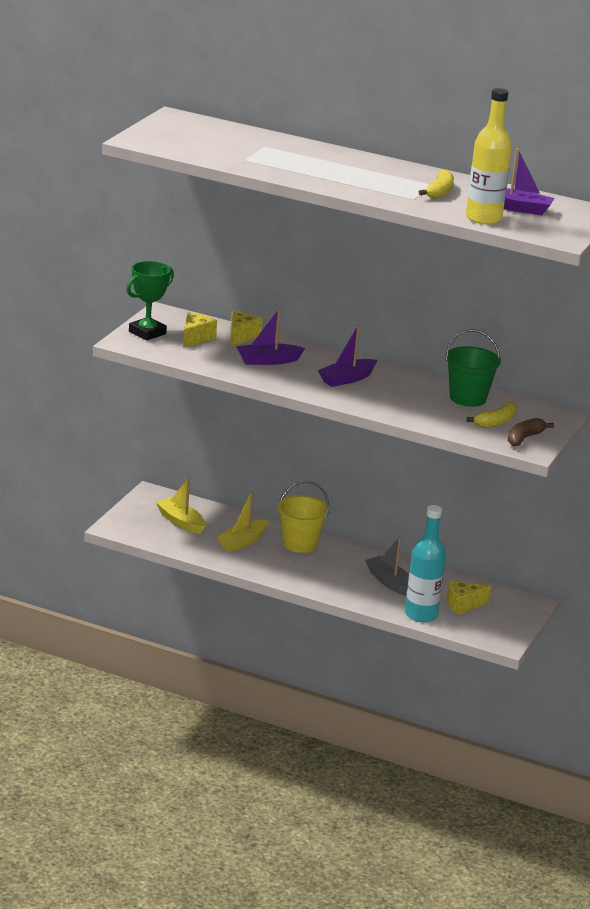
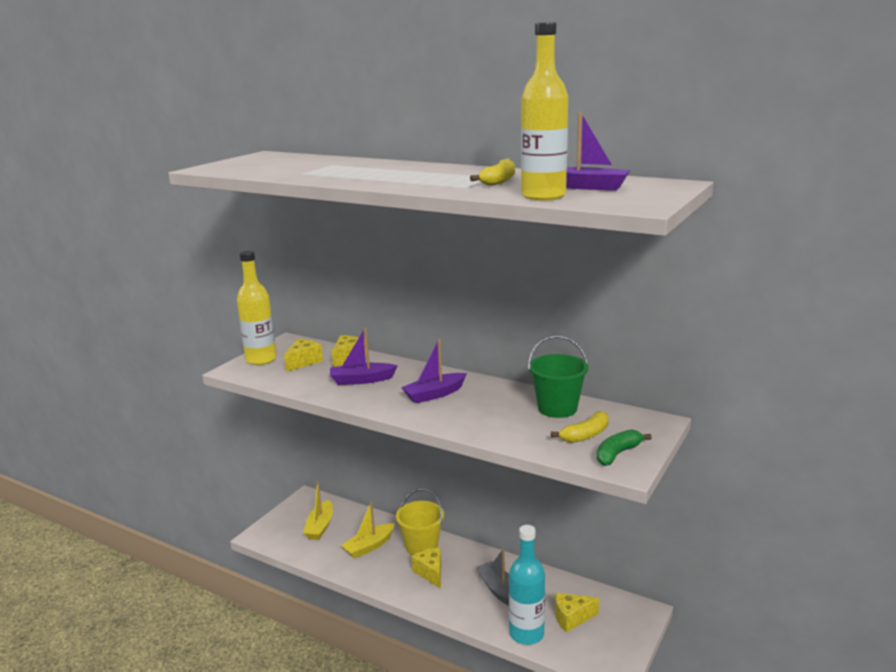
camera: 10 degrees right, 5 degrees down
green trophy [127,261,174,340] -> yellow bottle [237,251,277,365]
yellow boat [156,477,206,534] -> yellow boat turned 135 degrees counterclockwise [303,482,333,540]
brown banana [508,418,554,446] -> green banana [597,429,652,466]
none -> yellow cheese [411,548,441,589]

